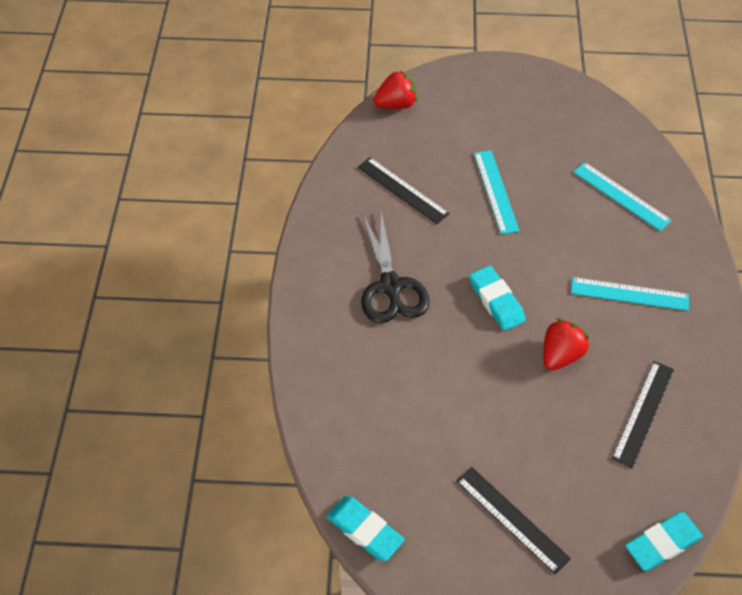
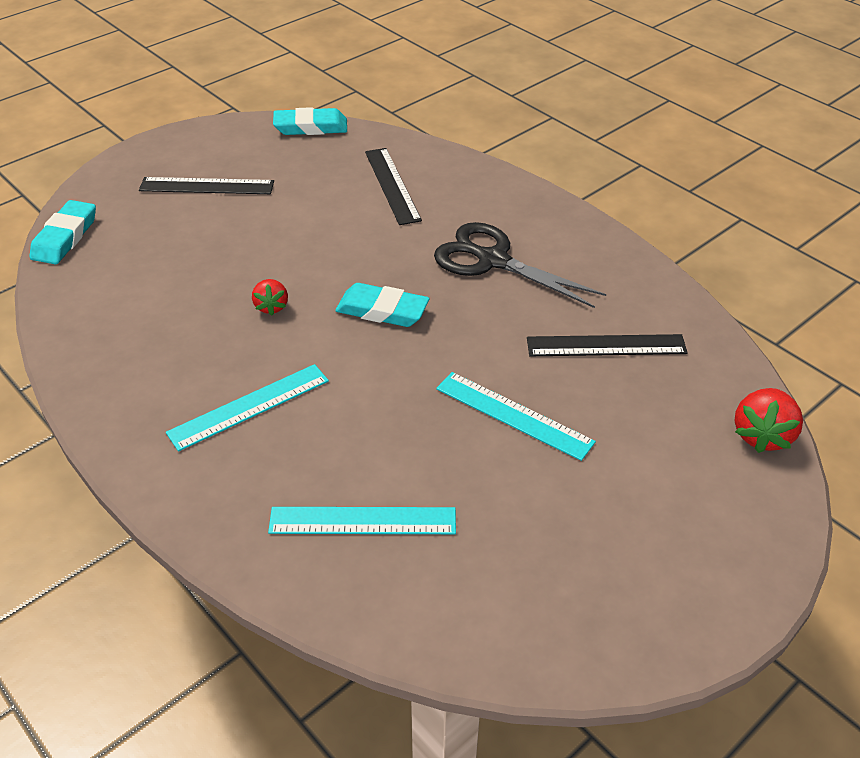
camera: 135 degrees right, 10 degrees down
red strawberry [543,319,589,371] -> red strawberry [252,279,288,316], size x0.63
black ruler [612,361,674,469] -> black ruler moved to [365,148,422,225]

